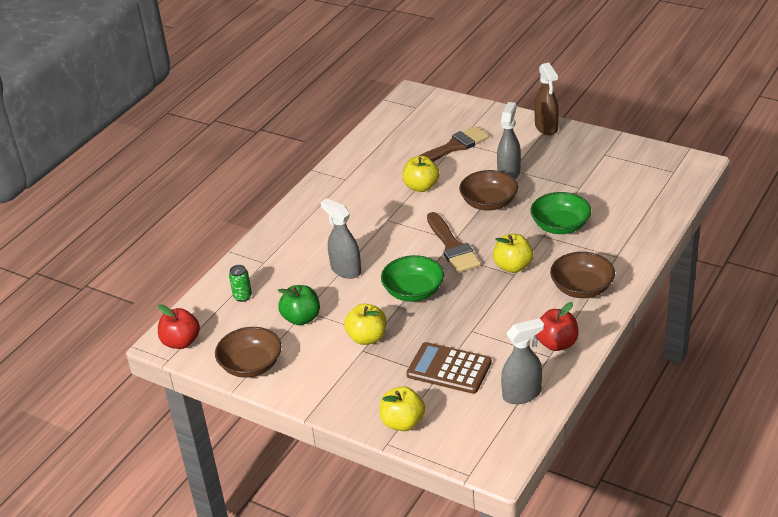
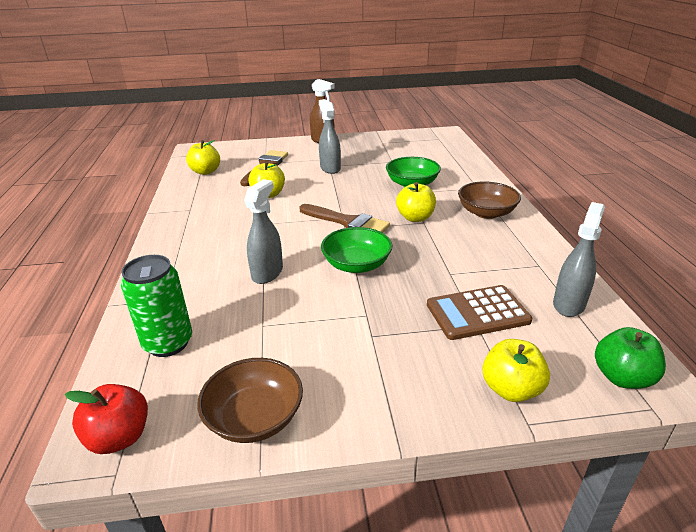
camera: 40 degrees left, 5 degrees down
green can [229,265,252,302] -> green can [121,255,192,357], size x1.92
green apple [278,285,320,325] -> green apple moved to [595,327,666,389]
grey spray bottle [321,198,361,279] -> grey spray bottle turned 105 degrees clockwise [244,179,283,284]
yellow apple [344,304,386,345] -> yellow apple moved to [186,140,220,175]
brown bowl [459,170,518,211] -> none
red apple [536,302,578,351] -> none

